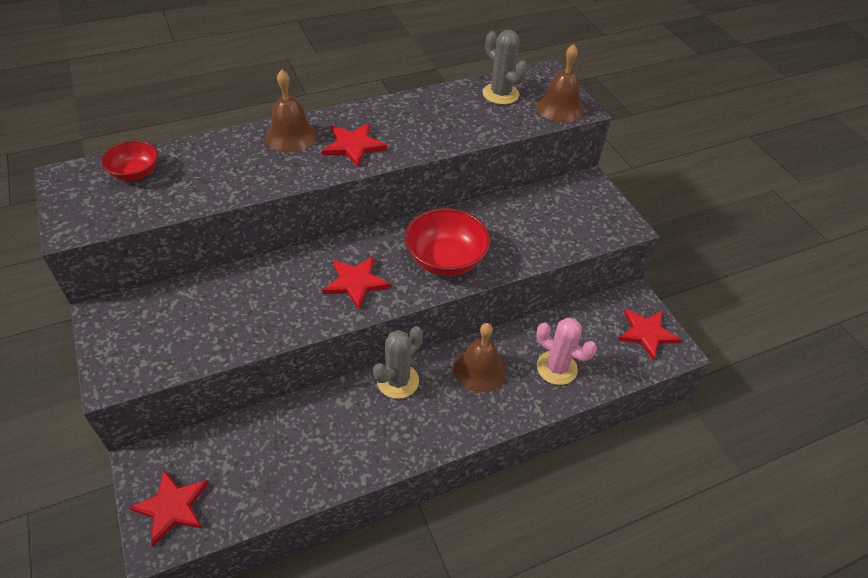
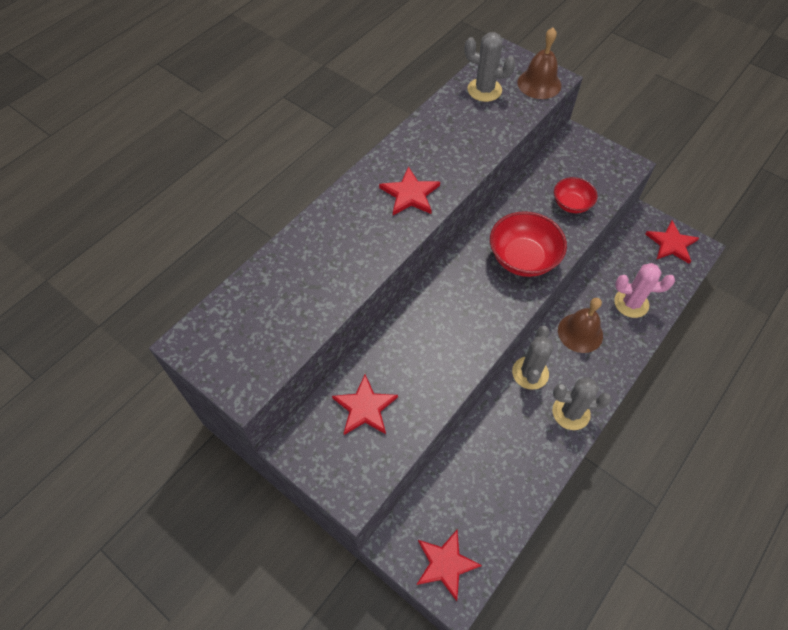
camera: 25 degrees left, 10 degrees up
red bowl [101,140,158,181] -> red bowl moved to [554,177,598,213]
brown bell [265,70,317,152] -> none
red star [322,256,391,309] -> red star moved to [332,374,398,435]
none -> grey cactus [552,377,612,430]

